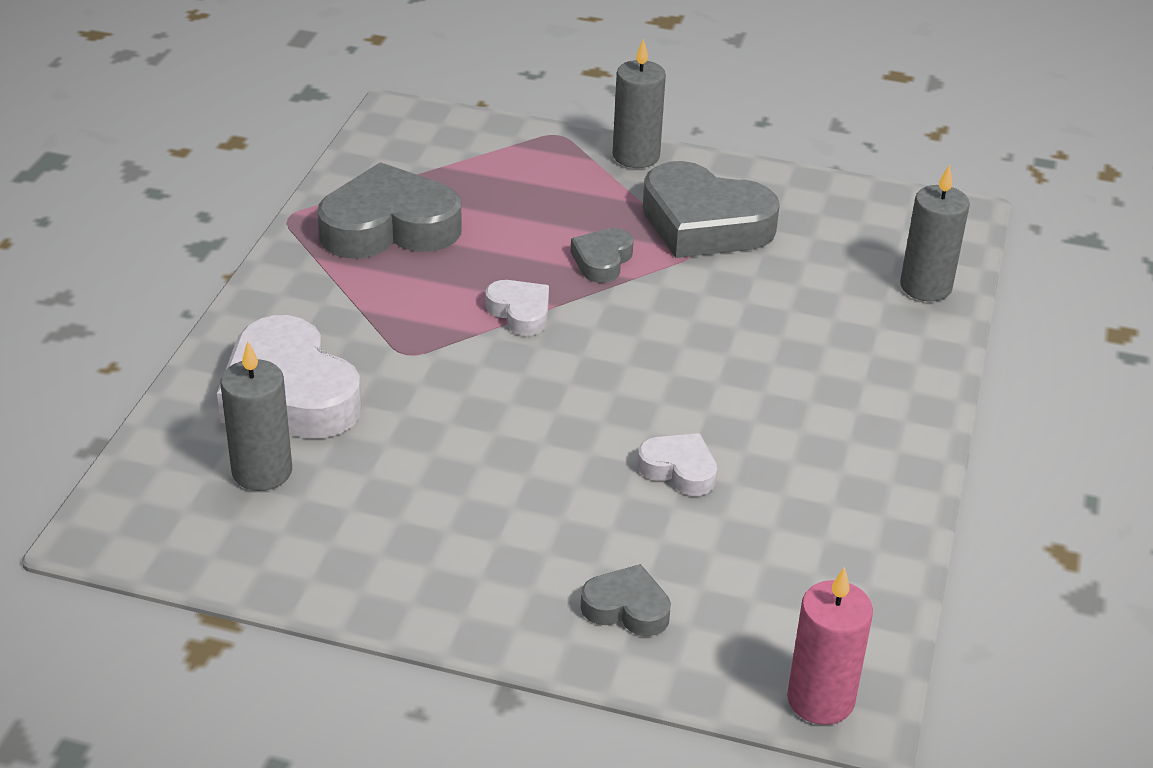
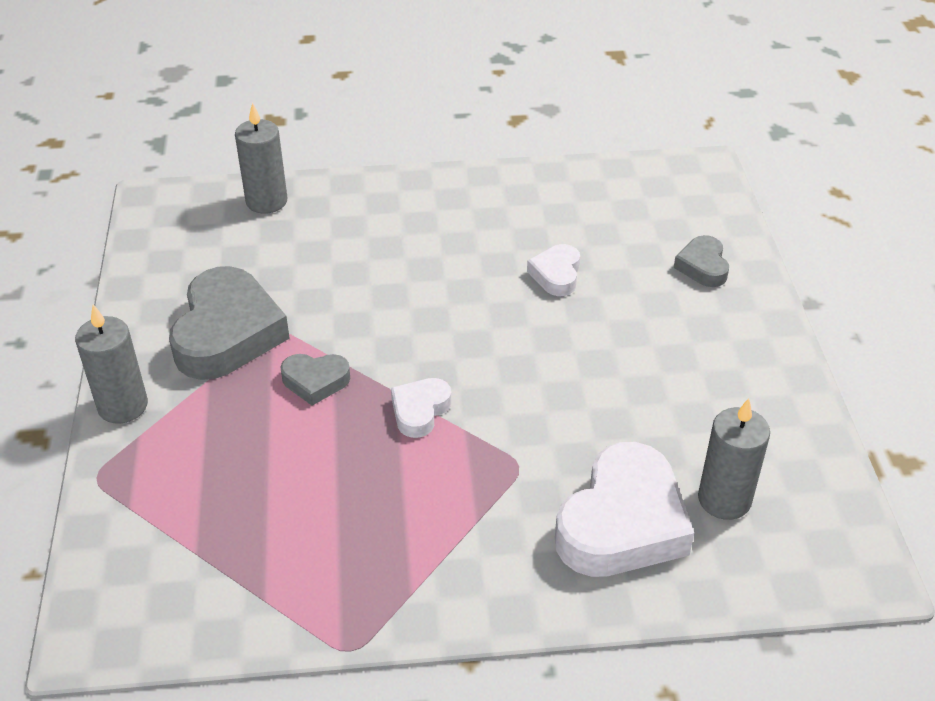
camera: 110 degrees left, 5 degrees up
grey heart [317,162,462,259] -> none
pink candle [787,567,873,725] -> none

